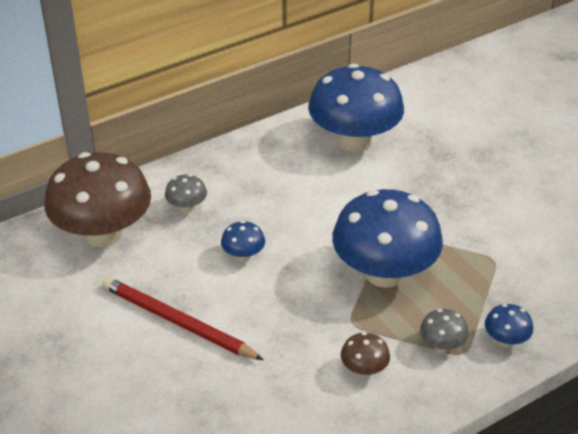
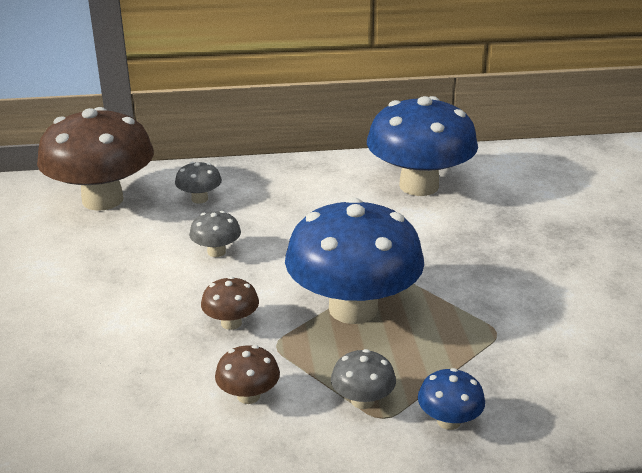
camera: 25 degrees right, 10 degrees down
red pencil [102,277,264,360] -> none
blue mushroom [221,221,265,261] -> grey mushroom [189,211,241,257]
none -> brown mushroom [201,276,259,330]

